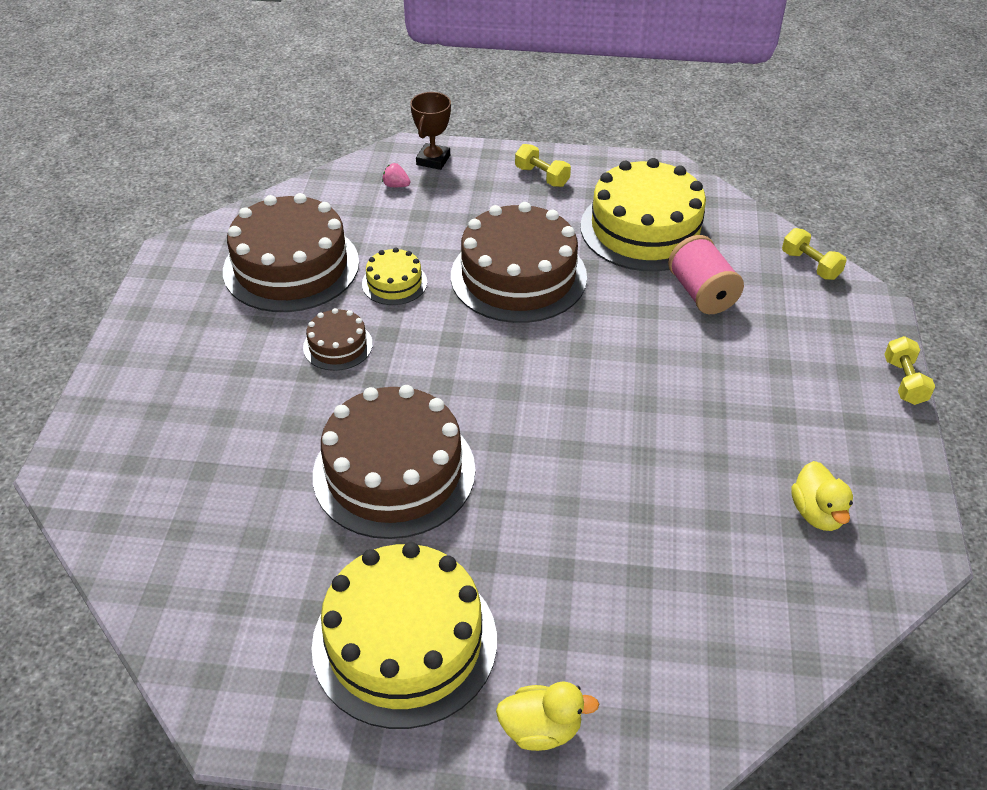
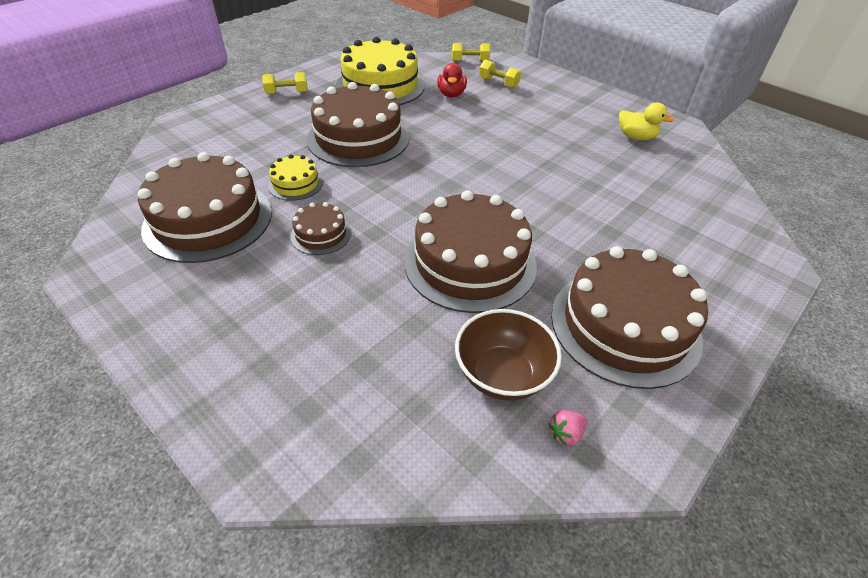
camera: 55 degrees left, 0 degrees up
yellow cake [312,542,497,729] -> brown cake [551,246,708,389]
pink strawberry [382,163,411,187] -> pink strawberry moved to [549,410,587,446]
brown trophy [410,92,451,170] -> none
yellow duck [496,682,599,751] -> none
pink spool [668,235,744,314] -> red duck [437,63,467,98]
yellow dumbbell [884,336,935,405] -> yellow dumbbell moved to [479,59,521,88]
none -> brown bowl [455,309,562,401]

